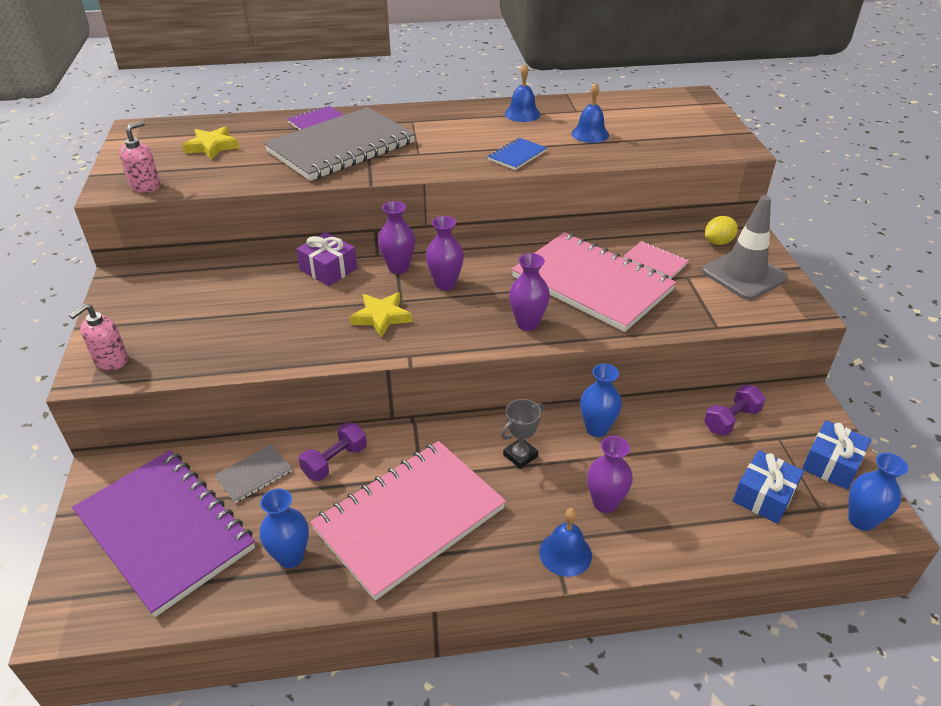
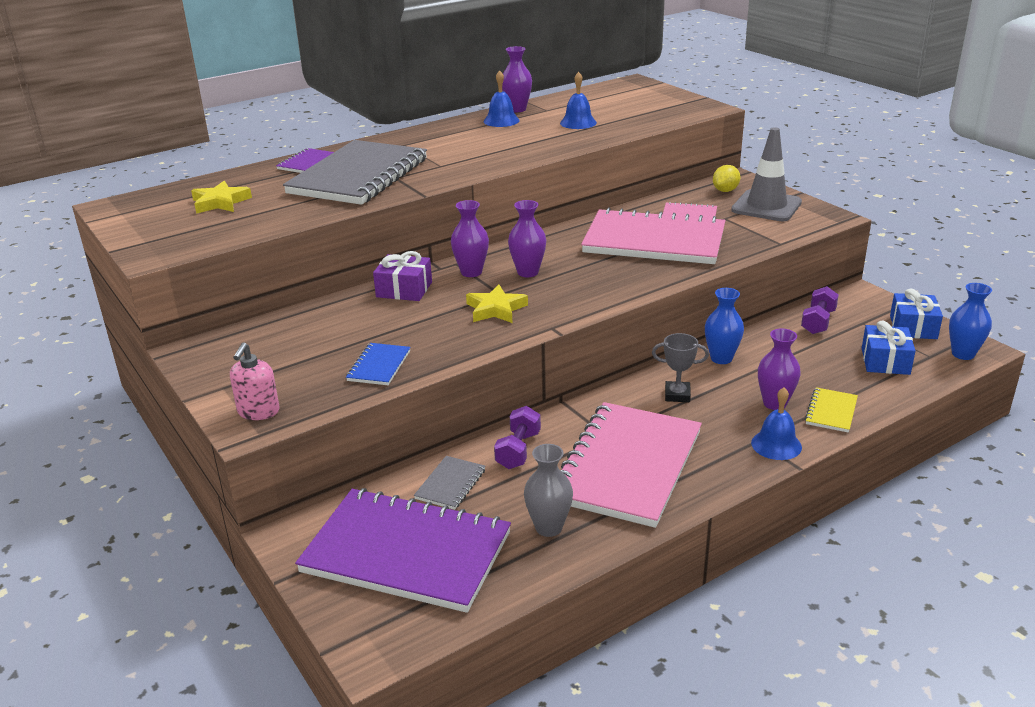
camera: 25 degrees left, 10 degrees down
pink soap dispenser [119,121,161,193] -> none
blue vase [260,489,309,568] -> grey vase [524,444,573,537]
blue notebook [488,138,547,170] -> blue notebook moved to [346,343,410,385]
grey trophy [501,399,544,469] -> grey trophy turned 75 degrees clockwise [652,333,709,402]
purple vase [509,253,550,331] -> purple vase moved to [502,46,532,112]
none -> yellow notebook [805,387,858,433]

